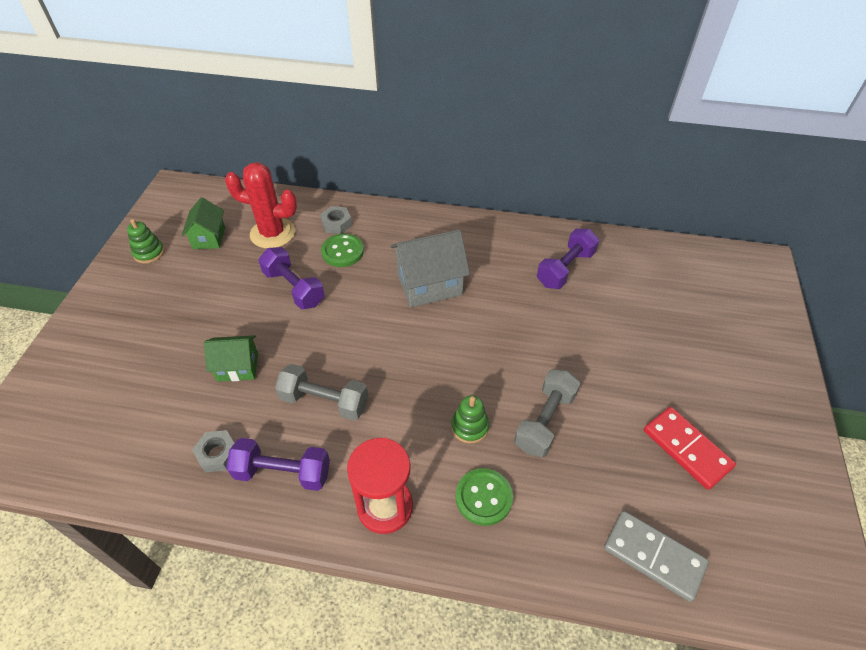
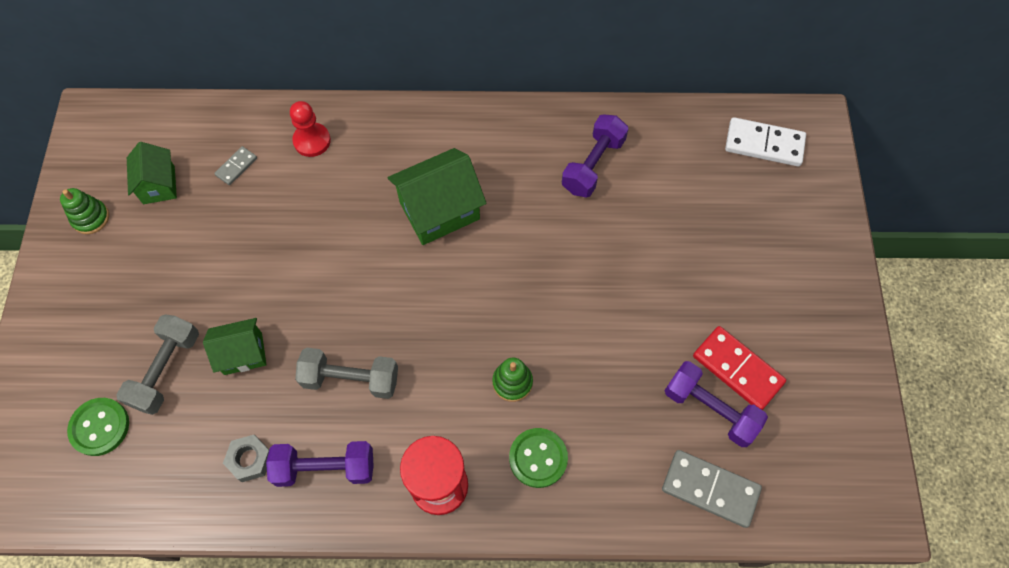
camera: 10 degrees left, 15 degrees up
red cactus [225,162,297,249] -> grey domino [214,146,257,185]
purple dumbbell [258,247,324,309] -> purple dumbbell moved to [664,361,768,447]
grey nut [320,206,352,234] -> red pawn [290,101,331,157]
green button [321,234,364,267] -> green button moved to [67,398,129,456]
grey house [390,229,470,307] -> green house [388,148,487,245]
grey dumbbell [514,369,580,457] -> grey dumbbell moved to [116,314,199,415]
none -> white domino [725,117,806,166]

